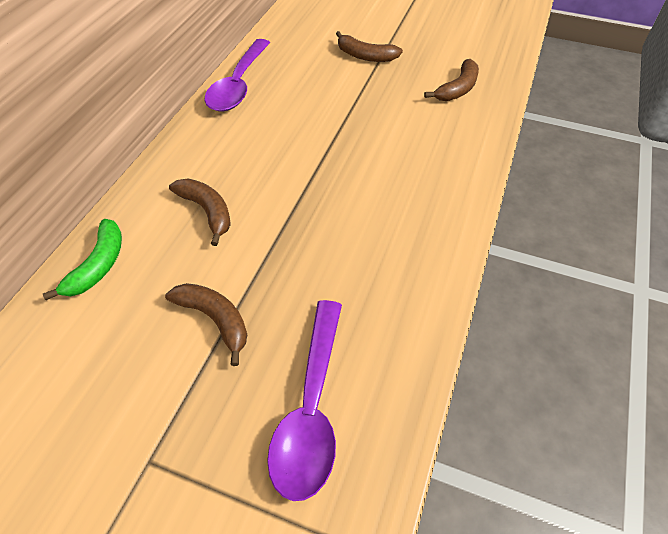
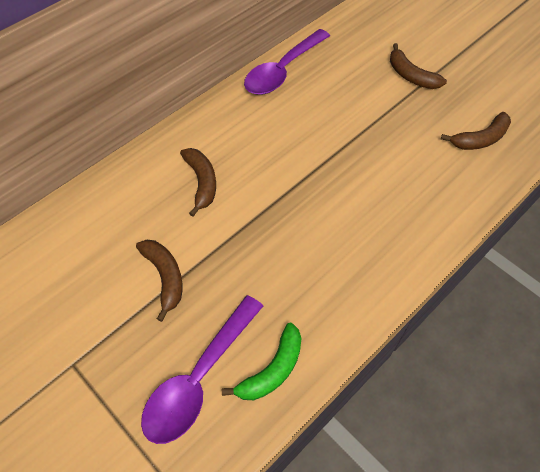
camera: 25 degrees right, 5 degrees up
green banana [43,219,122,300] -> green banana moved to [222,323,302,400]

